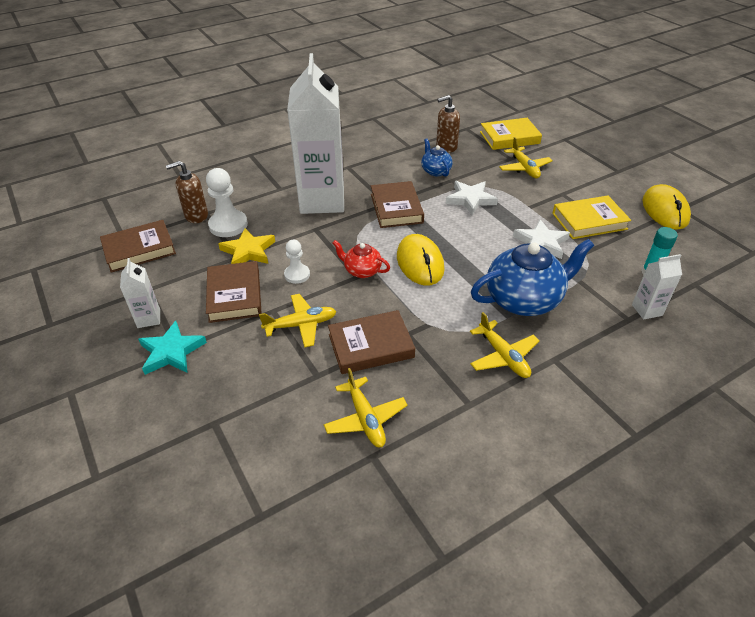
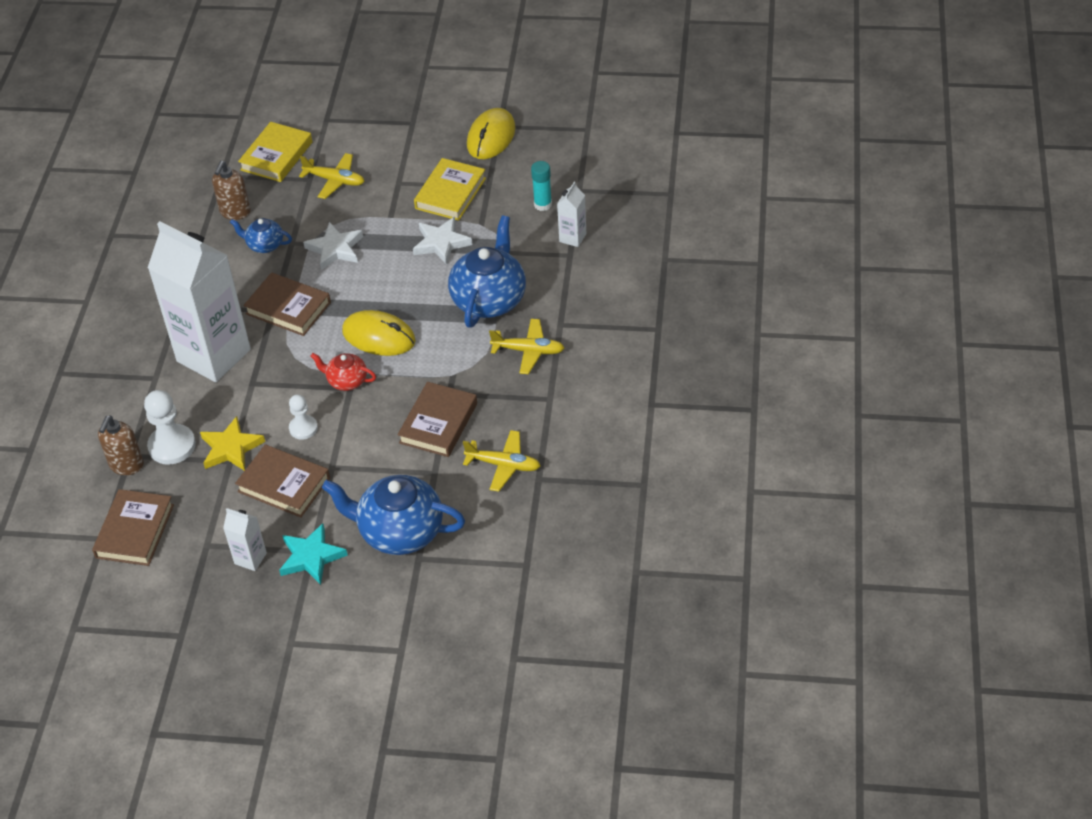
camera: 50 degrees left, 5 degrees up
yellow plane [259,294,337,348] -> none
red teapot [333,240,390,278] -> red teapot turned 45 degrees clockwise [310,353,376,391]
yellow mouse [643,184,691,230] -> yellow mouse turned 75 degrees clockwise [467,108,515,159]
none -> blue teapot [322,475,465,555]

